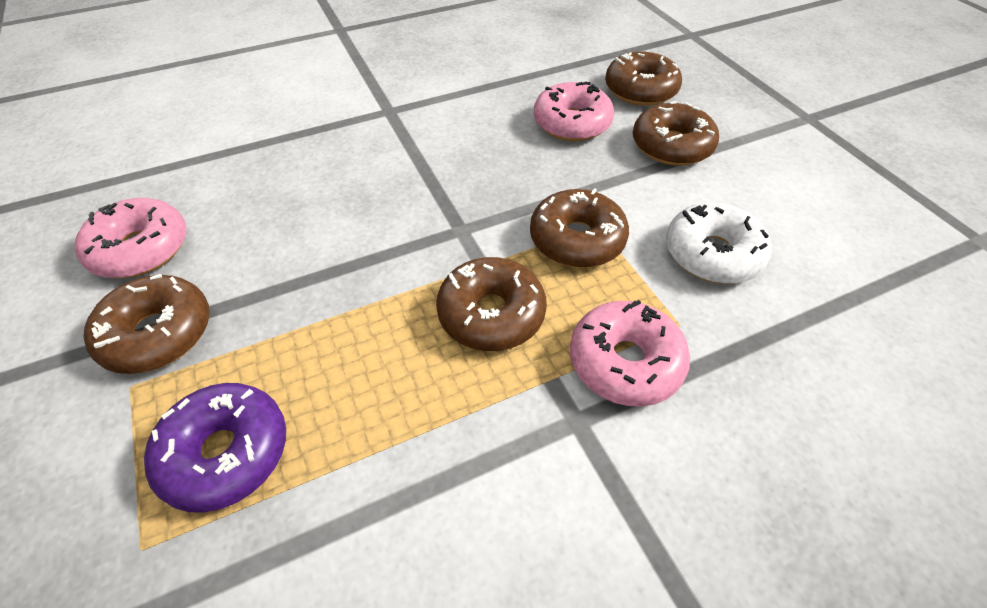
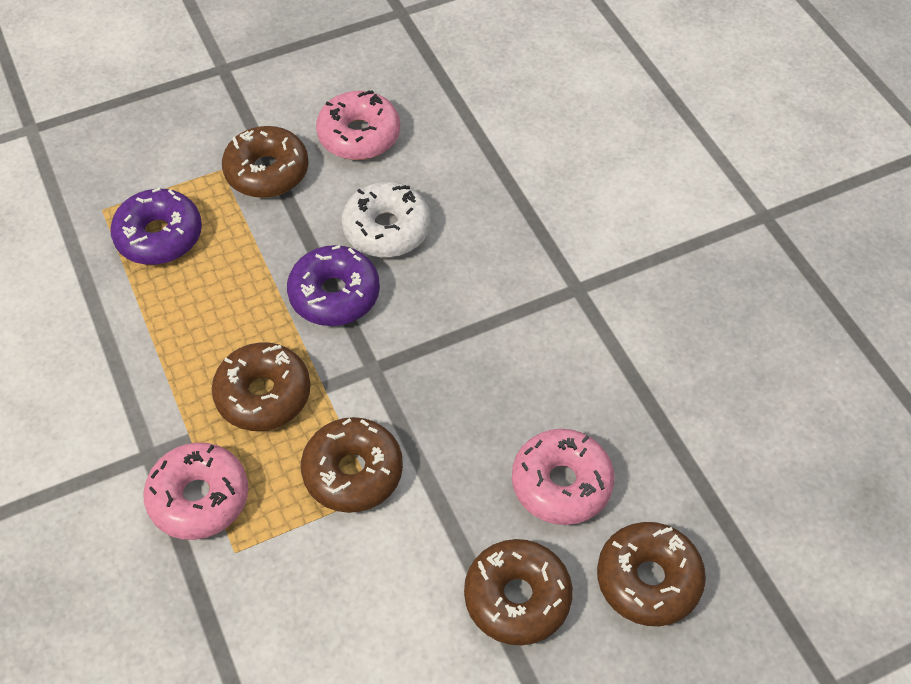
camera: 90 degrees right, 5 degrees up
white donut [666,202,772,284] -> white donut moved to [342,182,431,258]
none -> purple donut [287,245,380,326]

